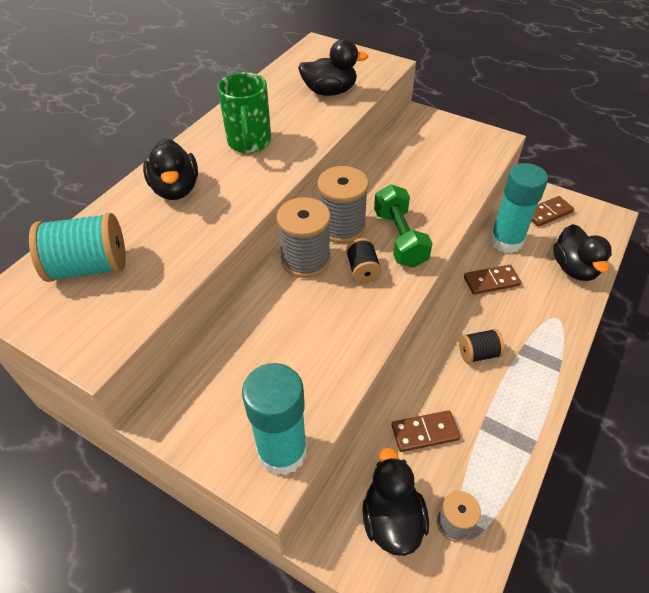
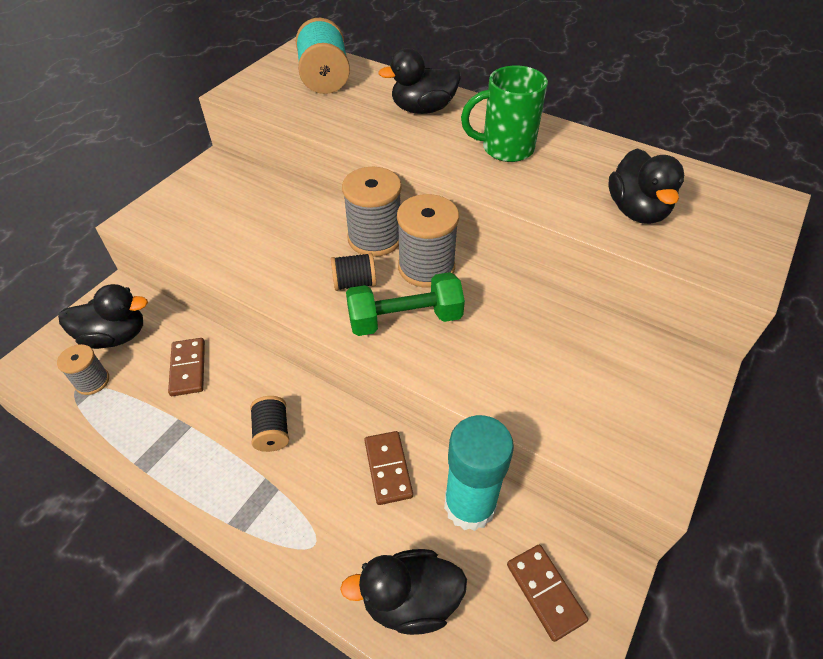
camera: 90 degrees right, 0 degrees up
turquoise glue stick [242,363,307,475] -> none

